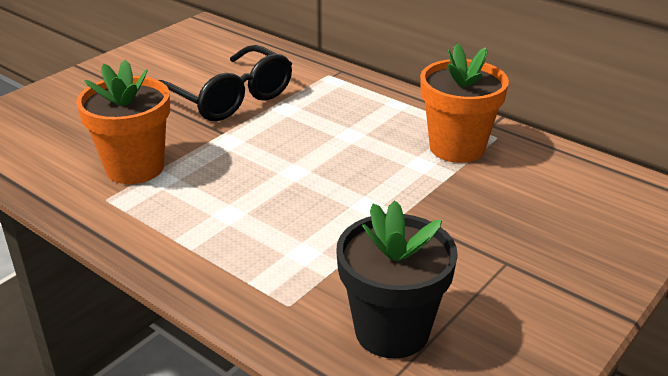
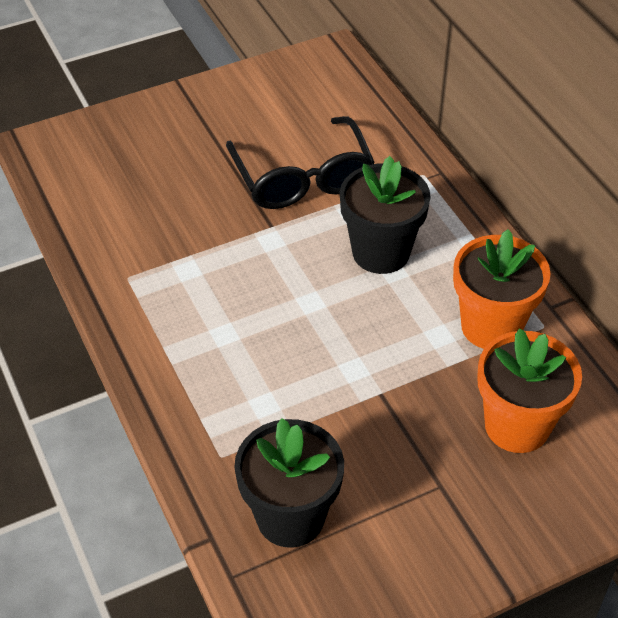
camera: 25 degrees right, 15 degrees up
orange flower pot [76,59,170,184] -> orange flower pot moved to [477,328,582,453]
none -> black flower pot [340,156,431,274]

